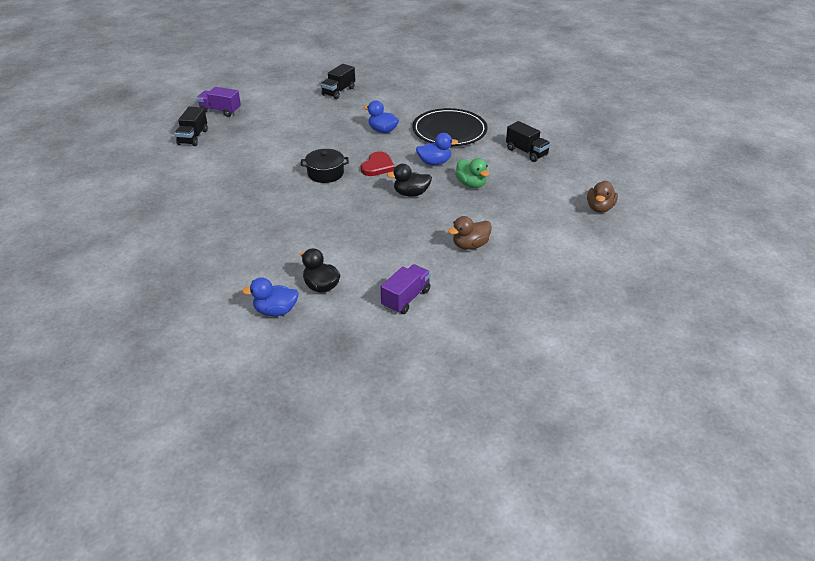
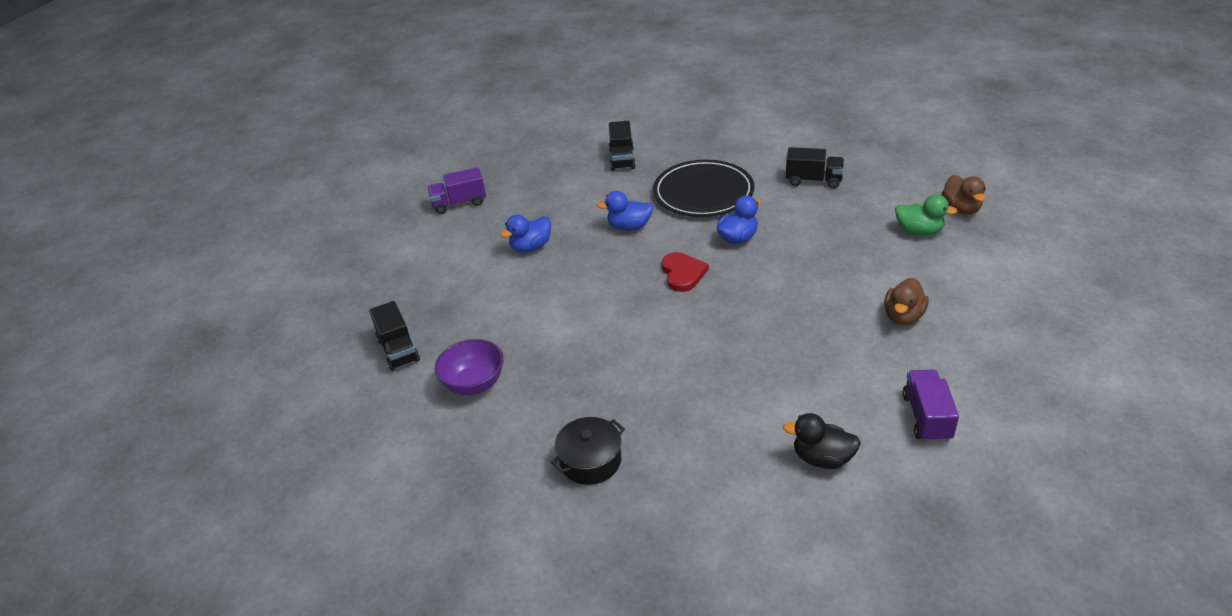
camera: 30 degrees left, 0 degrees up
purple truck [197,87,241,117] -> purple truck moved to [427,167,486,214]
blue duck [242,277,299,316] -> blue duck moved to [500,215,551,252]
black pot [301,149,349,183] -> black pot moved to [551,417,625,485]
black truck [321,64,355,99] -> black truck moved to [609,121,636,171]
black duck [387,164,432,197] -> none
green duck [455,158,489,188] -> green duck moved to [895,194,958,236]
none -> purple bowl [435,339,504,395]

